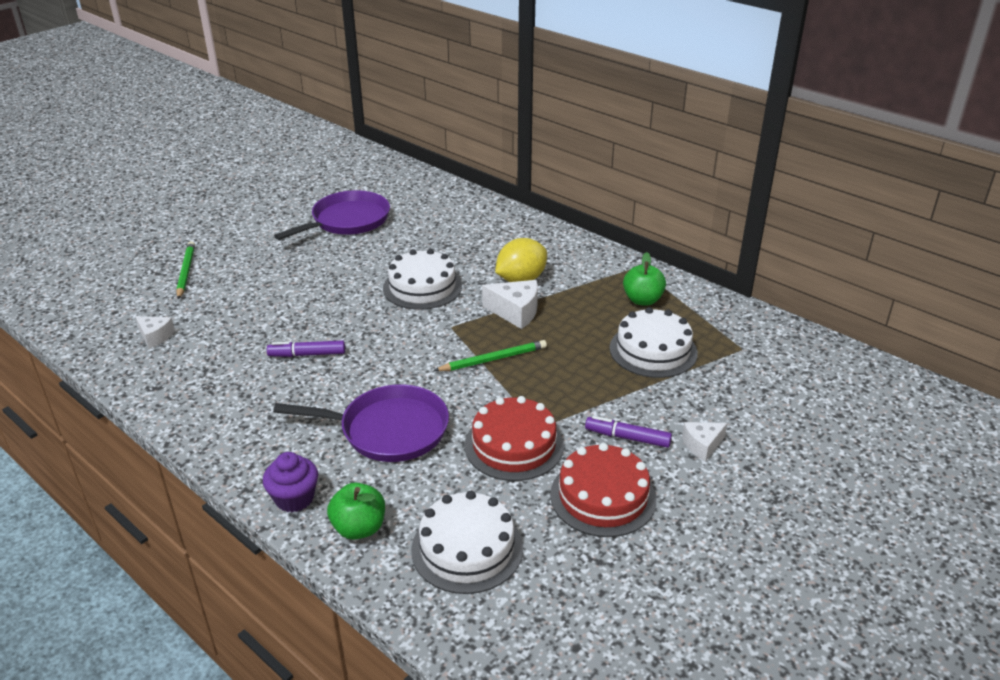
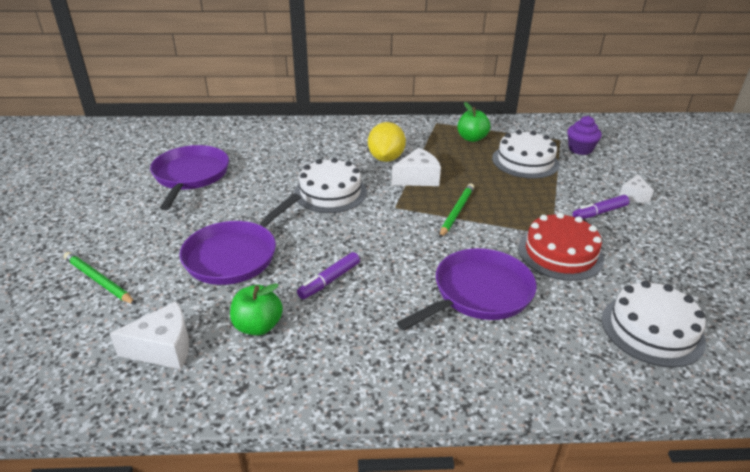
camera: 45 degrees left, 0 degrees up
white cheese [136,316,175,349] -> white cheese [109,301,189,369], size x1.56
purple cupcake [263,452,318,512] -> purple cupcake moved to [567,116,602,155]
green apple [327,483,385,540] -> green apple moved to [230,283,283,335]
red cake [550,443,656,537] -> none
none -> purple pan [179,193,301,285]

